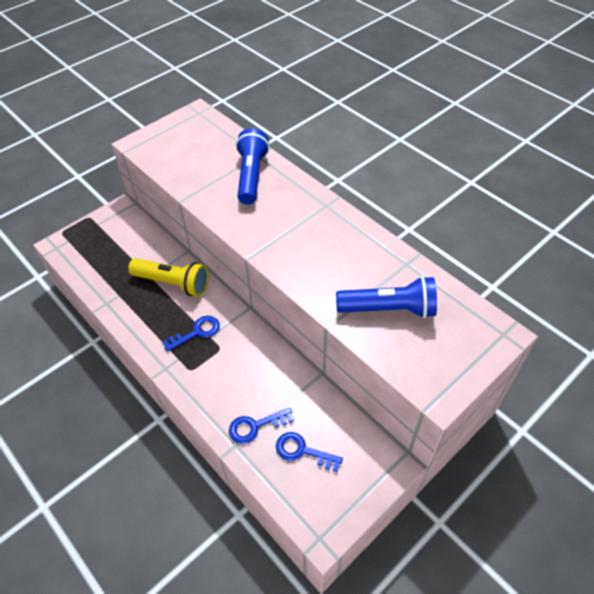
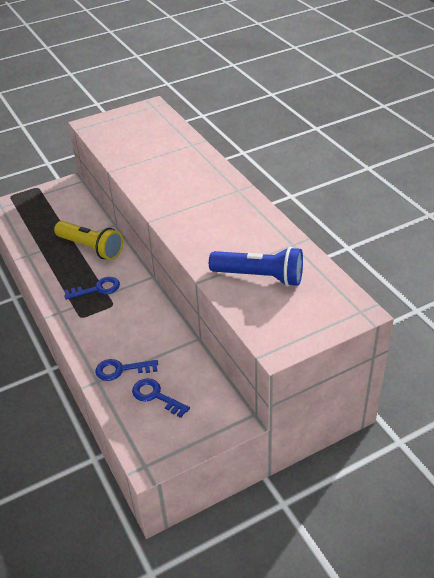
camera: 15 degrees right, 10 degrees down
blue flashlight [236,128,270,205] -> none

